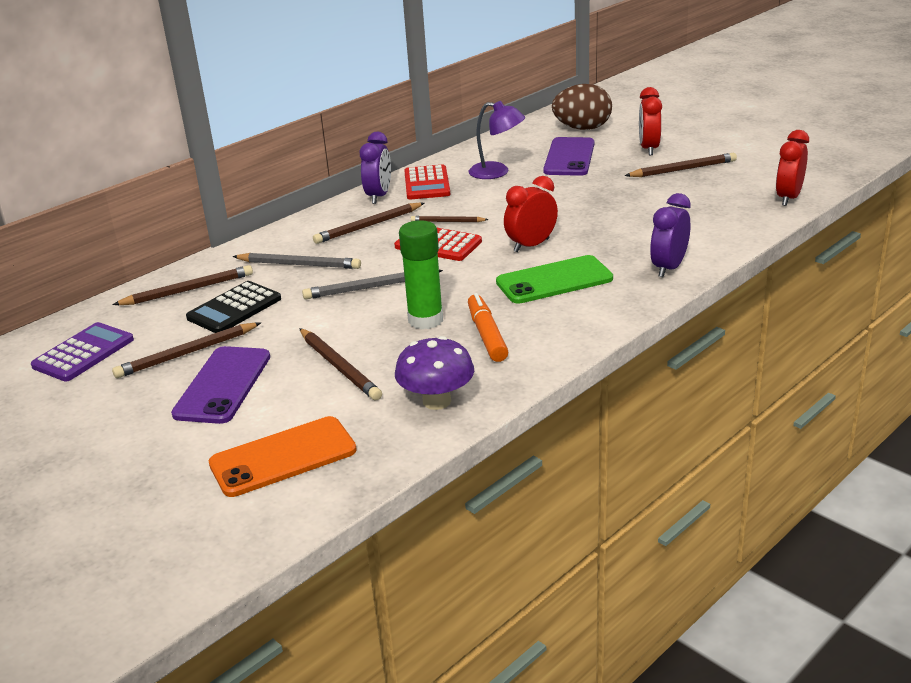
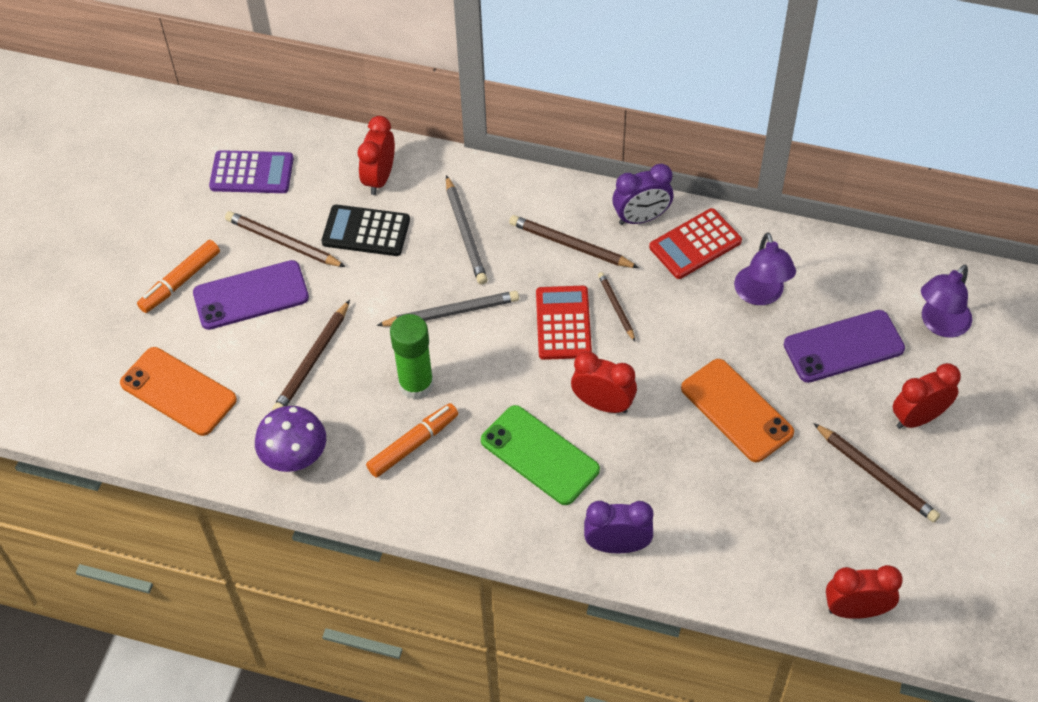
camera: 60 degrees right, 25 degrees up
brown pencil [113,265,253,305] -> red clock [358,116,395,195]
grey pencil [302,270,443,299] -> grey pencil turned 120 degrees clockwise [376,291,519,326]
brown egg [552,84,612,130] -> purple lamp [921,264,972,338]
none -> orange marker [137,240,220,313]
none -> orange phone [681,359,794,462]

